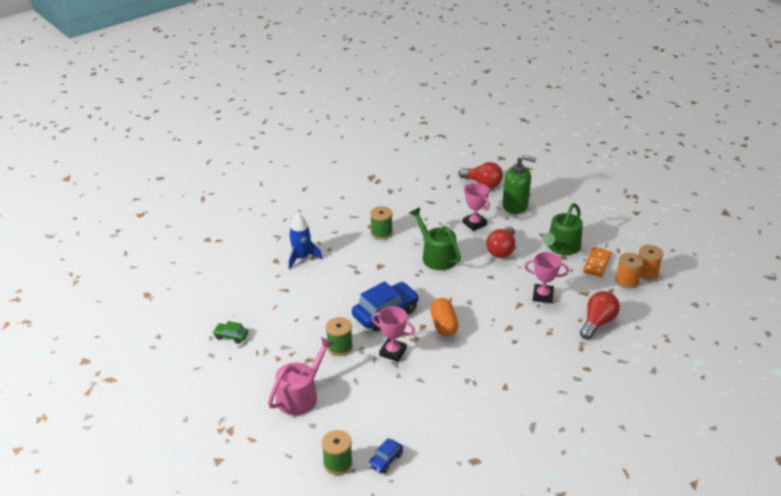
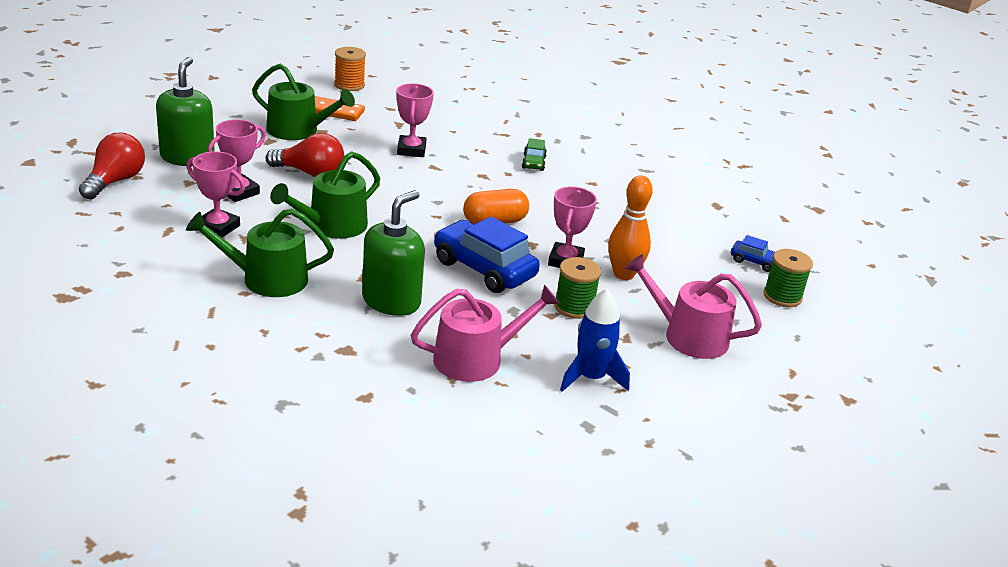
camera: 105 degrees left, 5 degrees down
green car [213,321,248,344] -> green car moved to [522,138,547,171]
blue rocket [289,213,322,269] -> blue rocket moved to [560,288,630,392]
green spool [370,206,393,239] -> green watering can [186,208,334,297]
red light bulb [580,291,620,339] -> none
orange spool [615,253,643,288] -> none
none -> pink trophy [187,151,245,237]
none -> green soap dispenser [362,190,425,316]
none -> pink watering can [411,285,560,382]
none -> orange bowling pin [608,175,653,280]

